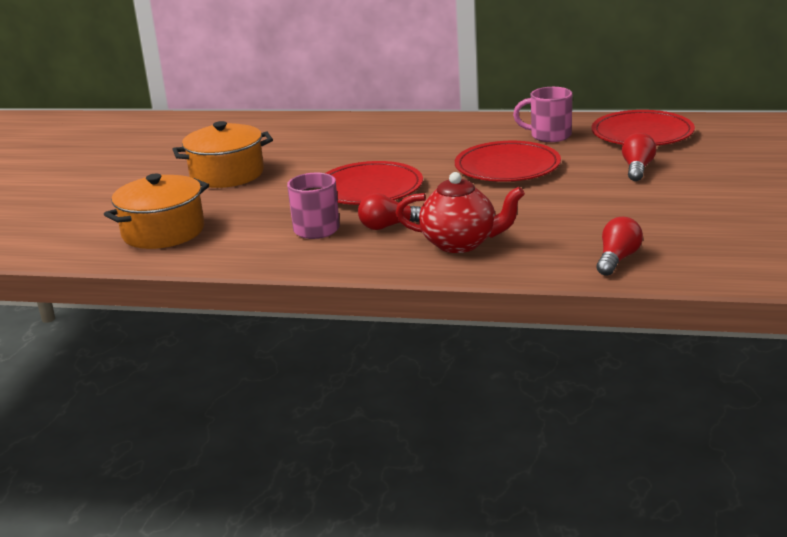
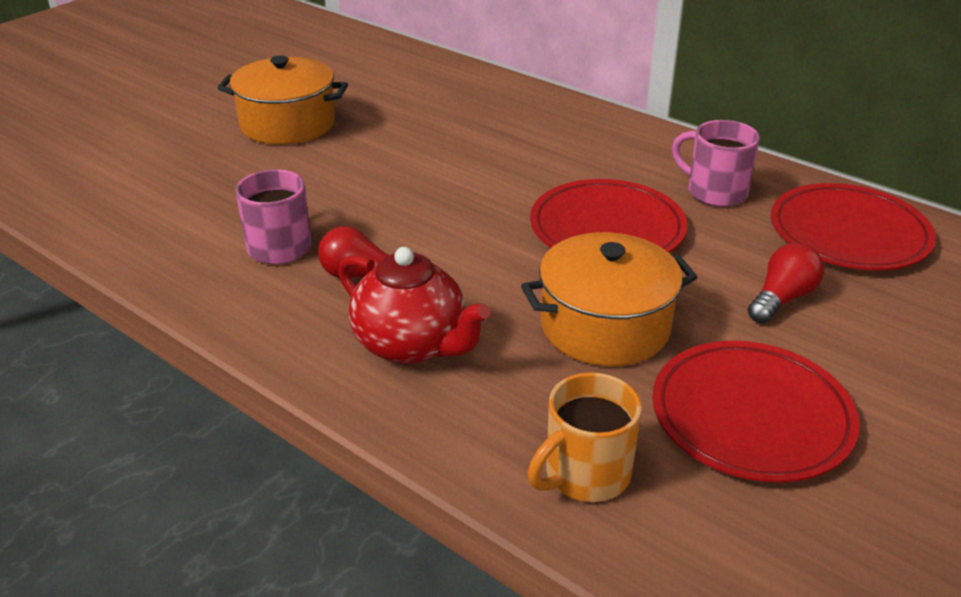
camera: 25 degrees right, 10 degrees up
orange pot [104,174,209,249] -> orange pot moved to [521,232,697,366]
red plate [326,161,423,205] -> red plate moved to [652,341,860,483]
red light bulb [597,217,643,276] -> orange mug [528,372,642,502]

